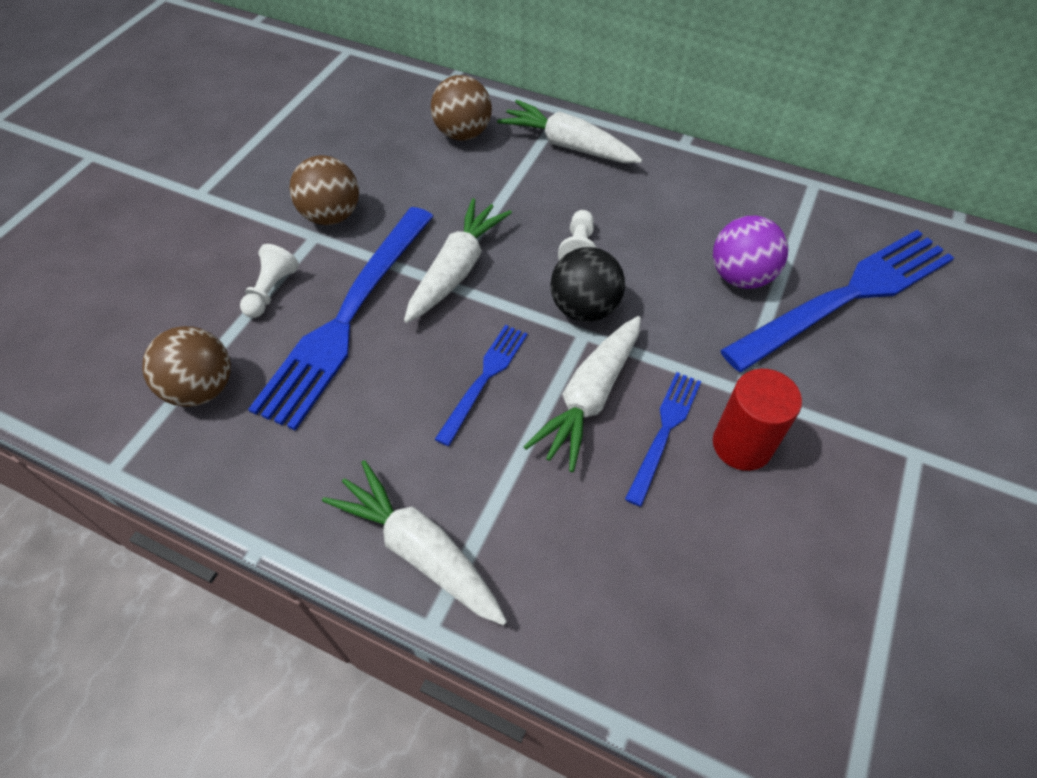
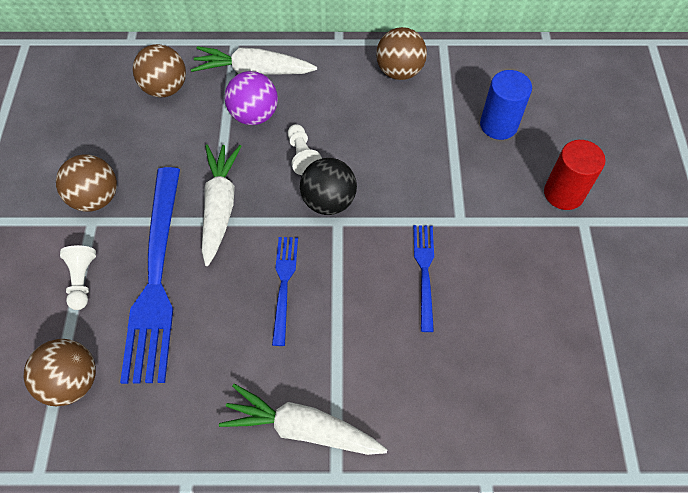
camera: 25 degrees left, 5 degrees up
white carrot [523,316,641,472] -> none
purple ball [713,216,788,289] -> purple ball moved to [225,71,278,125]
red cylinder [713,369,802,471] -> red cylinder moved to [544,140,606,210]
blue fork [720,230,954,372] -> blue cylinder [480,70,532,140]
none -> brown ball [376,27,427,80]

